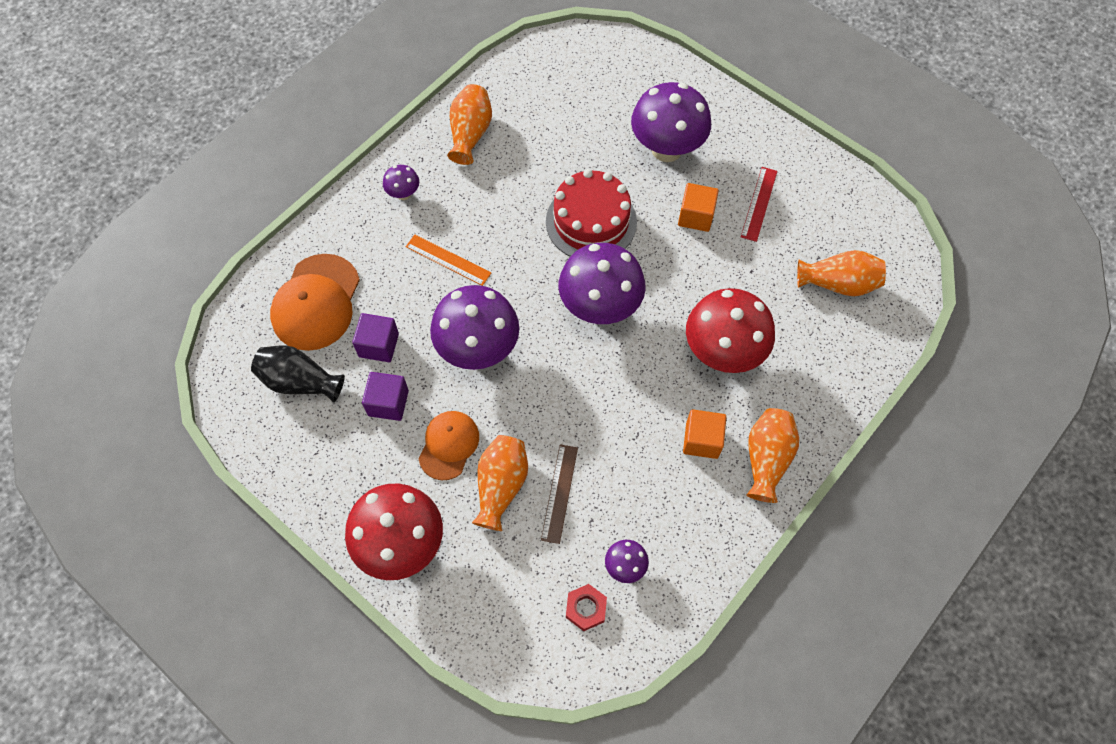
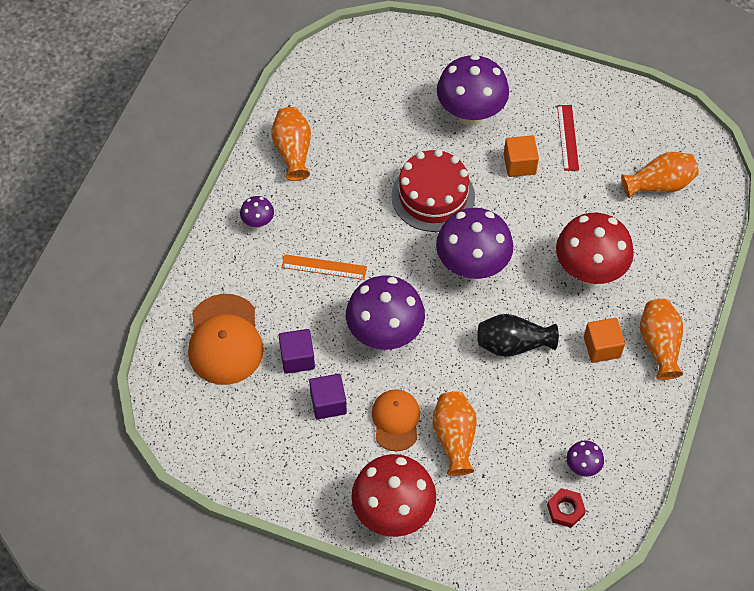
camera: 20 degrees left, 5 degrees down
black vase [251,345,345,403] -> black vase moved to [477,314,559,357]
brown ruler [541,444,578,544] -> none

